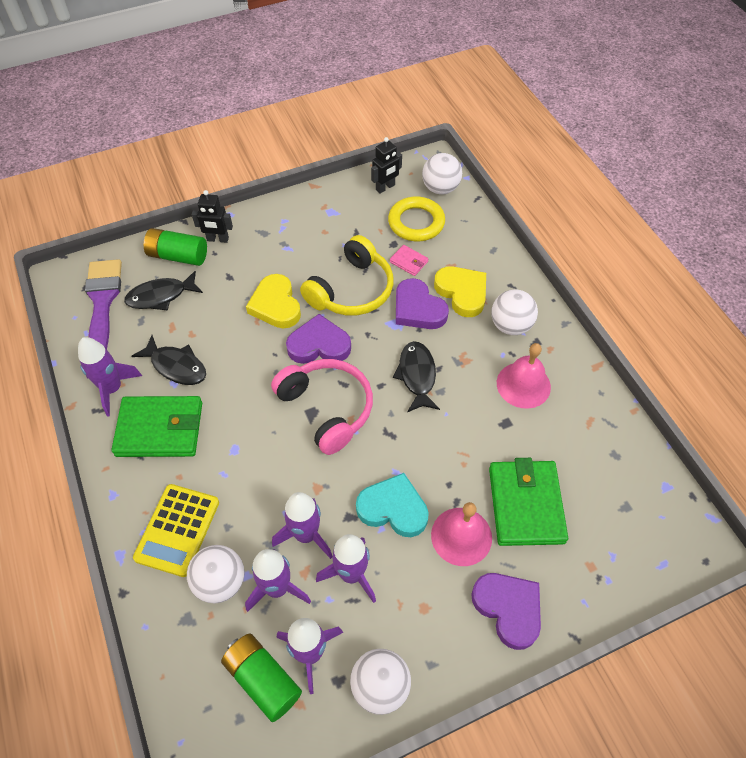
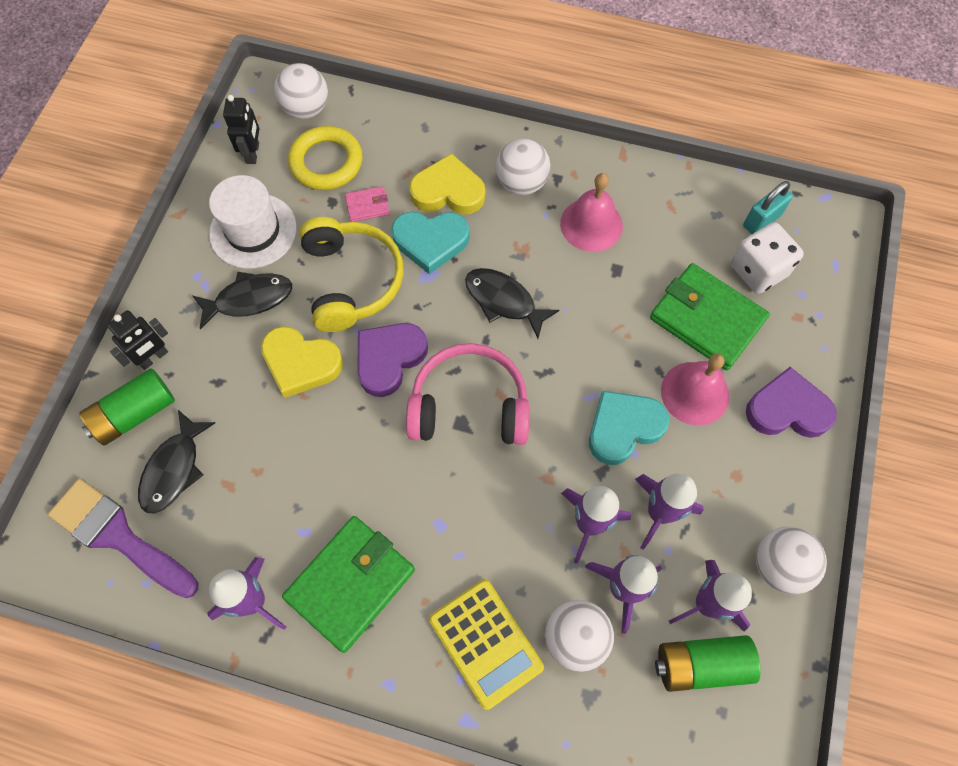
camera: 50 degrees left, 10 degrees up
black fish [131,335,206,385] -> black fish moved to [192,272,292,329]
purple heart [396,278,449,329] -> turquoise heart [391,212,470,274]
none -> white hat [209,175,297,269]
none -> white dice [731,222,804,294]
none -> turquoise padlock [743,181,793,234]

